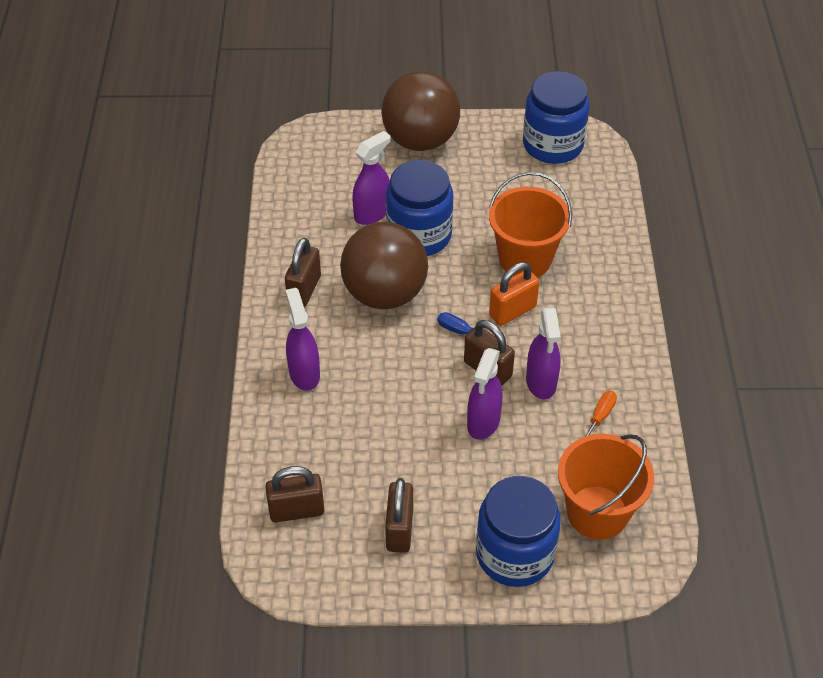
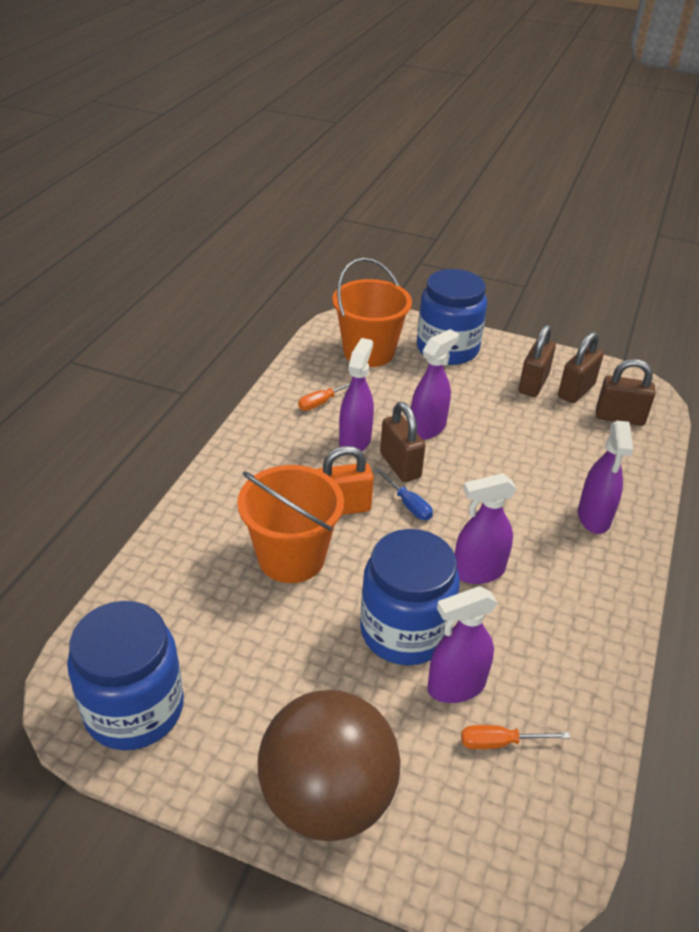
camera: 160 degrees left, 10 degrees down
brown padlock [285,238,321,307] -> brown padlock moved to [558,332,604,403]
brown ball [340,222,428,309] -> purple spray bottle [455,473,517,584]
none -> orange screwdriver [461,725,570,749]

